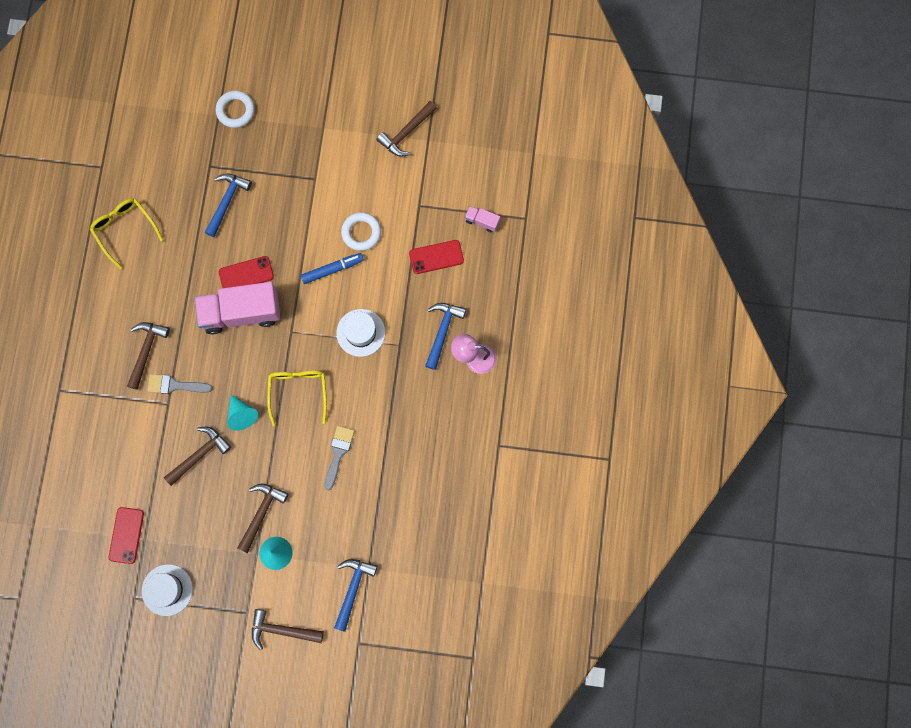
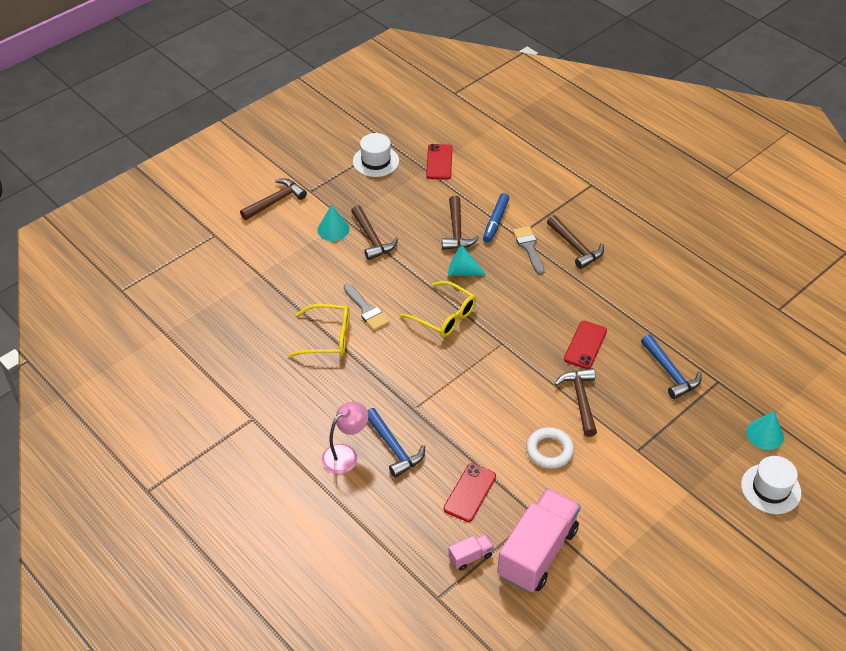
camera: 130 degrees right, 30 degrees down
yellow glasses [90,199,163,269] -> yellow glasses moved to [288,304,349,357]
red phone [109,507,144,564] -> red phone turned 45 degrees clockwise [426,144,452,180]
grey brush [148,374,213,394] -> grey brush turned 60 degrees counterclockwise [513,226,544,275]
pink truck [195,282,281,334] -> pink truck moved to [497,488,581,592]
white ring [216,91,255,128] -> turquoise cone [746,411,784,450]
blue marker [301,253,364,284] -> blue marker moved to [483,193,510,243]
blue hammer [334,559,378,632] -> none
white hat [336,309,385,357] -> white hat moved to [741,456,801,514]
brown hammer [376,101,437,157] -> brown hammer moved to [555,368,597,437]

